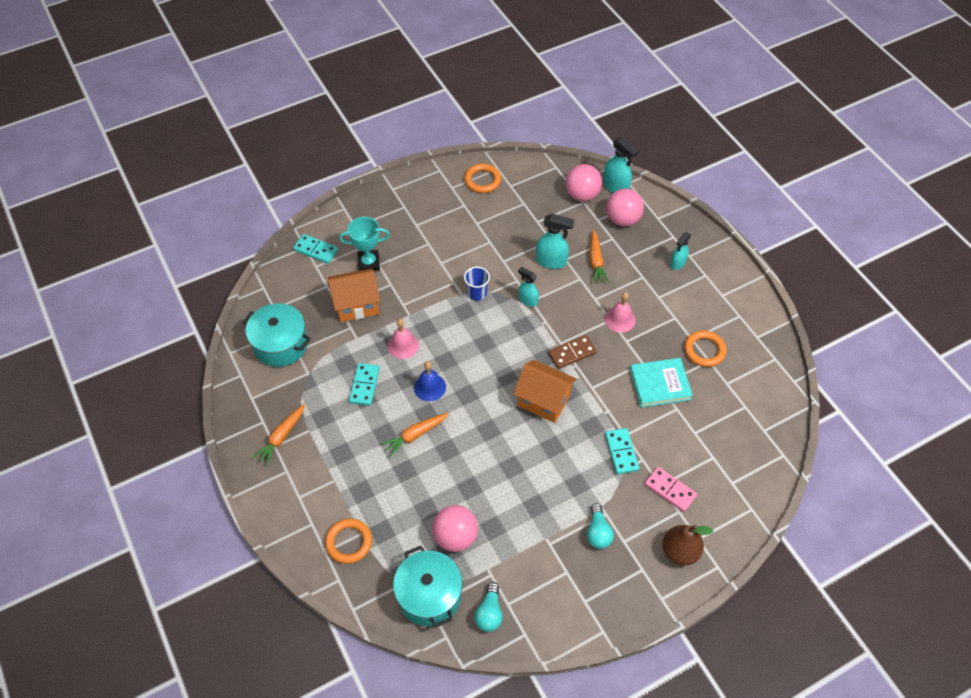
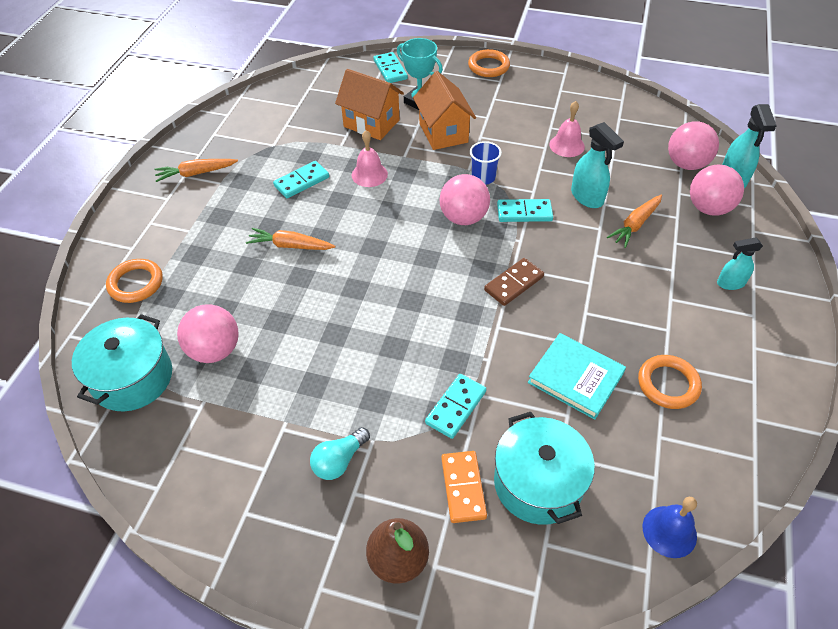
camera: 45 degrees right, 5 degrees down
turquoise pot [242,303,311,367] -> turquoise pot moved to [494,412,595,525]
blue bell [414,361,446,401] -> blue bell moved to [643,497,697,558]
orange ring [464,164,501,193] -> orange ring moved to [468,49,510,77]
turquoise light bulb [474,582,503,632] -> none
orange house [513,360,577,423] -> orange house moved to [413,71,476,150]
turquoise spray bottle [518,267,539,307] -> turquoise domino [497,199,553,222]
brown domino [548,335,597,369] -> brown domino turned 60 degrees counterclockwise [484,258,544,306]
pink bell [605,292,636,333] -> pink bell moved to [549,101,585,157]
pink domino [645,467,697,512] -> orange domino [441,451,487,523]
none -> pink ball [440,174,490,225]

